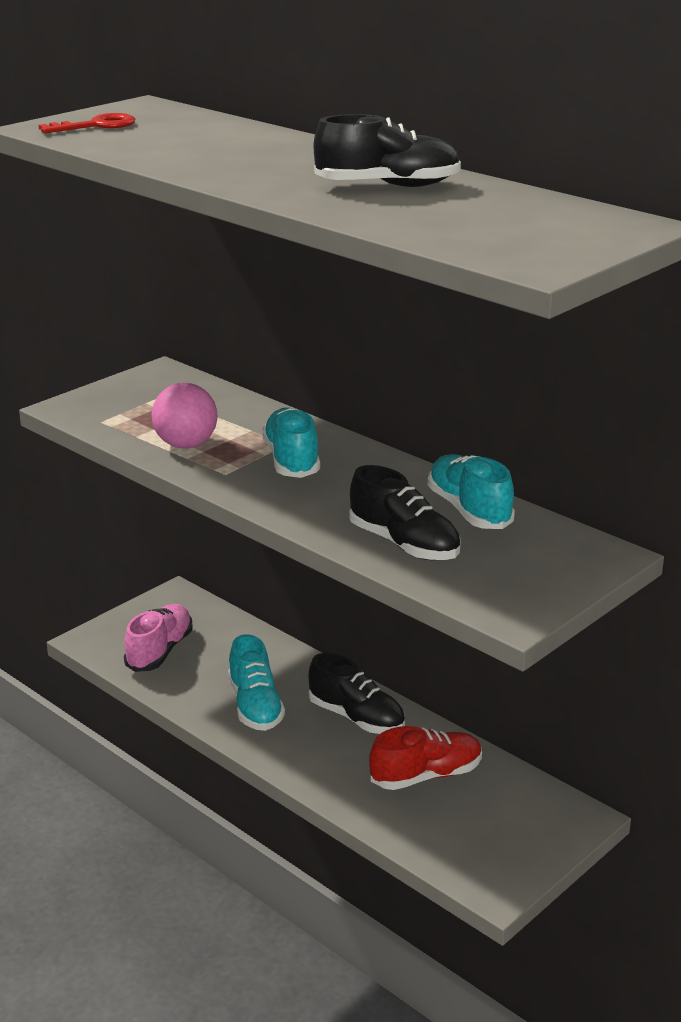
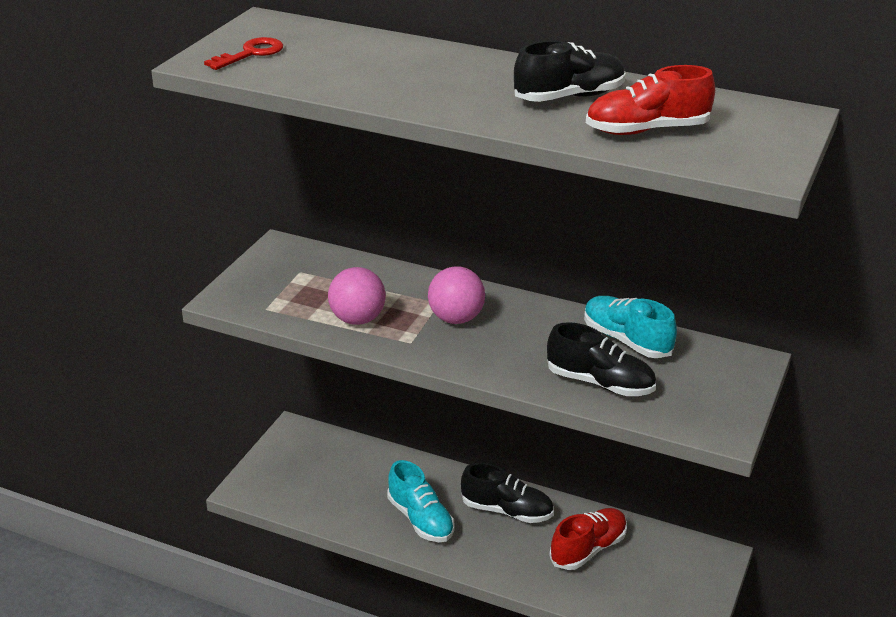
camera: 20 degrees left, 5 degrees up
pink shoe [124,604,193,672] -> none
turquoise shoe [262,408,320,478] -> pink ball [428,266,485,324]
none -> red shoe [586,65,715,135]

